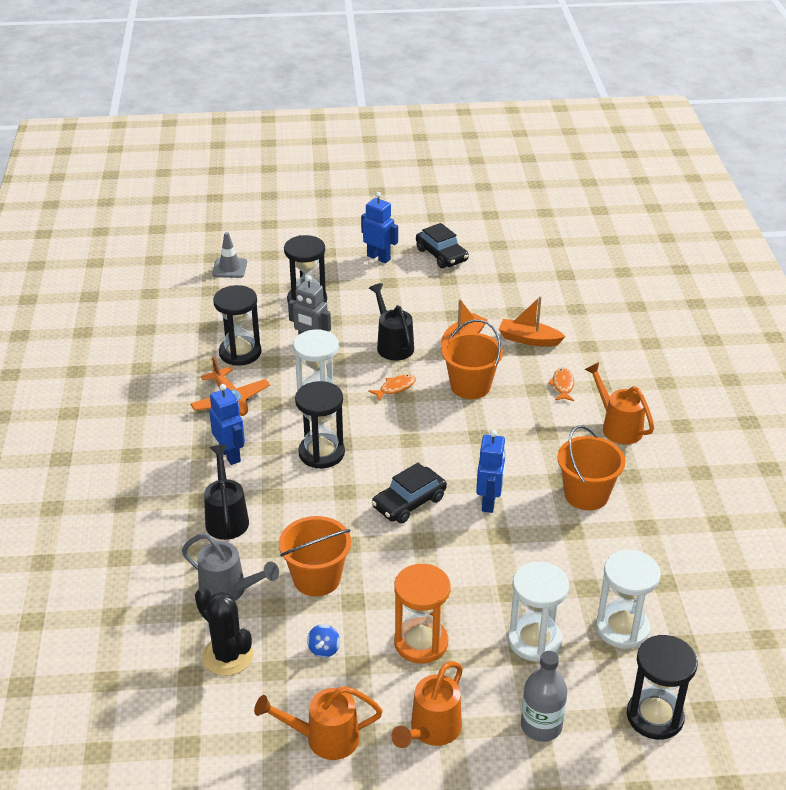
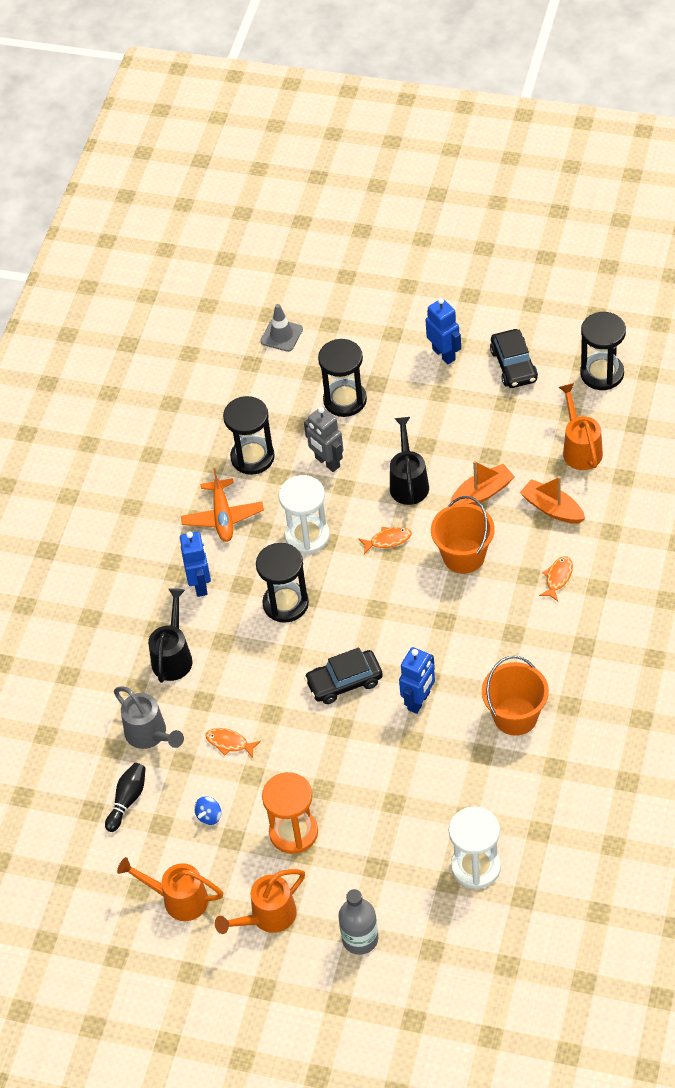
camera: 25 degrees right, 15 degrees up
black cactus [195,587,254,676] -> black bowling pin [105,763,146,832]
orange bucket [279,516,351,597] -> orange fish [205,728,261,758]
white hourglass [508,562,569,661] -> none
orange watering can [585,362,654,444] -> orange watering can moved to [559,383,603,470]
black hourglass [627,635,698,740] -> black hourglass moved to [580,312,626,390]

